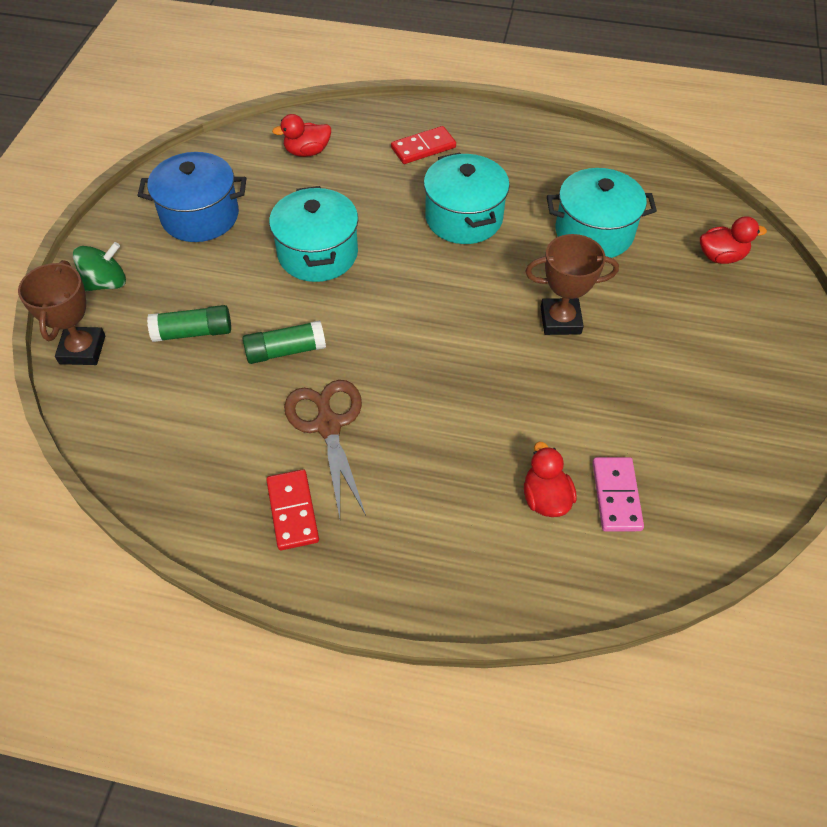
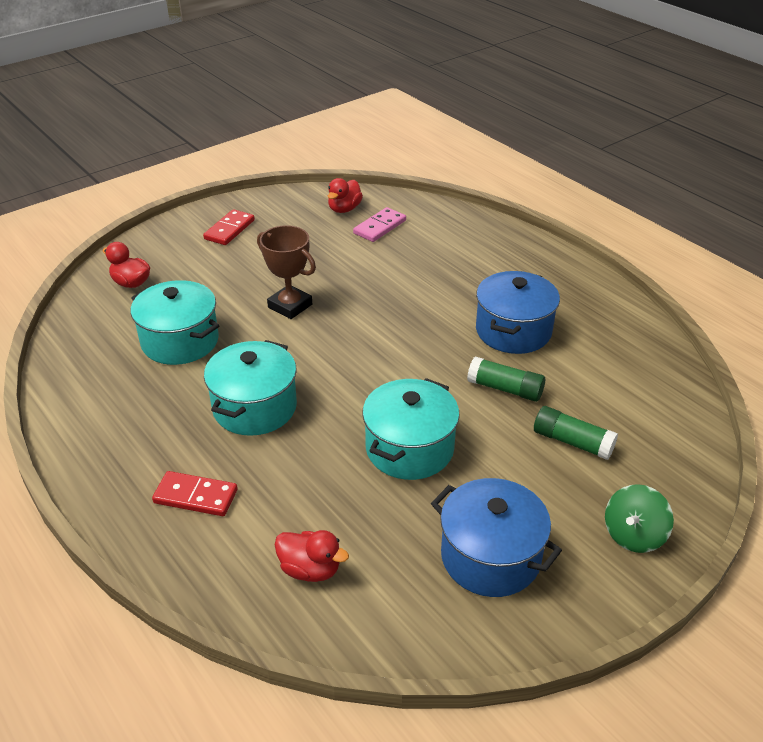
camera: 140 degrees left, 15 degrees down
brown trophy [18,260,105,365] -> none
green spinning top [73,242,126,292] -> green spinning top turned 60 degrees counterclockwise [605,484,674,553]
red domino [266,469,319,550] -> red domino moved to [203,209,255,245]
brown scissors [284,380,366,518] -> blue pot [476,271,560,354]
red duck [524,442,577,517] -> red duck moved to [328,178,363,213]

